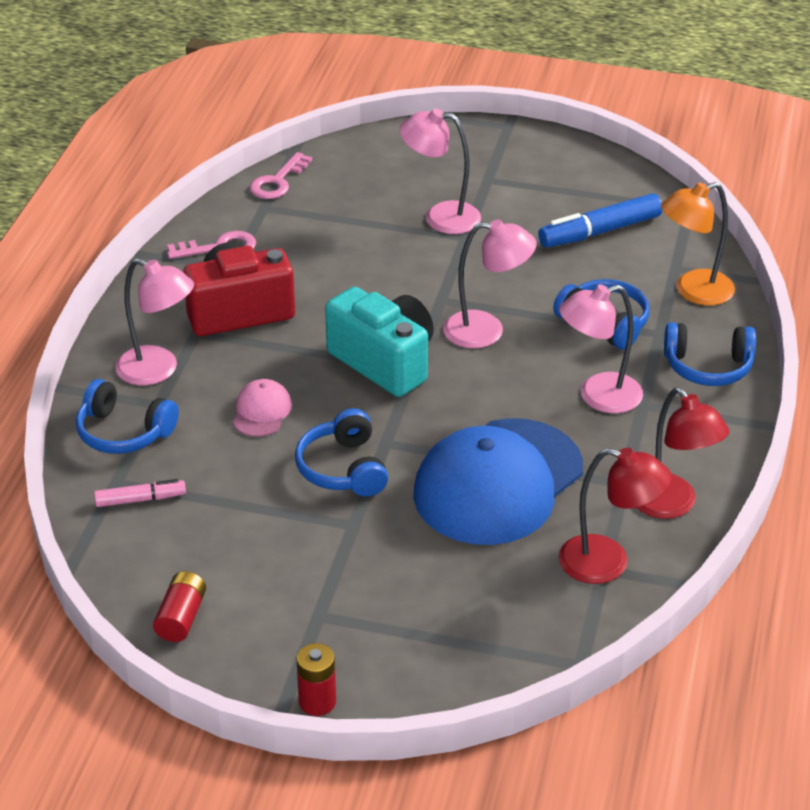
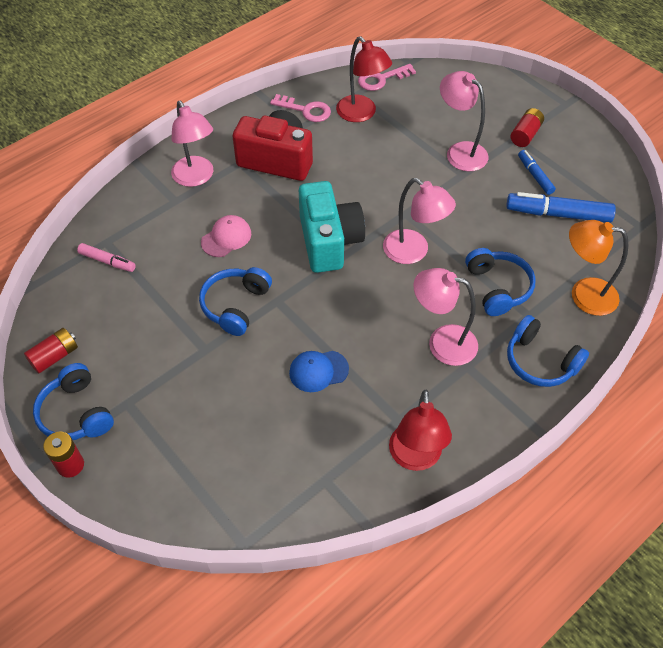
camera: 35 degrees right, 15 degrees up
blue headphones [76,379,179,454] -> blue headphones moved to [33,363,114,440]
blue cap [413,418,583,545] -> blue cap [289,351,349,392], size x0.42
red lamp [559,448,672,584] -> red lamp moved to [336,36,392,122]
none -> red battery [510,108,544,147]
none -> blue marker [518,150,556,195]

